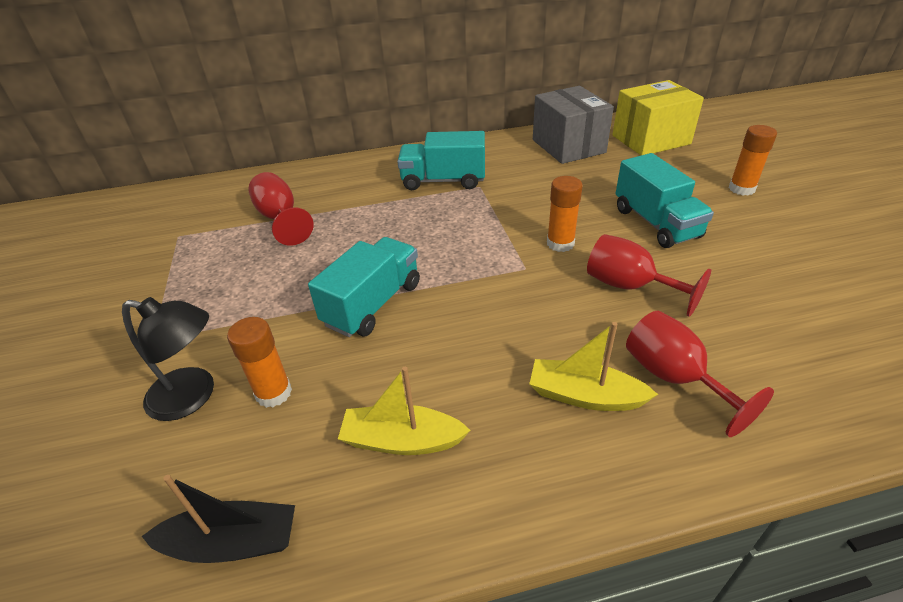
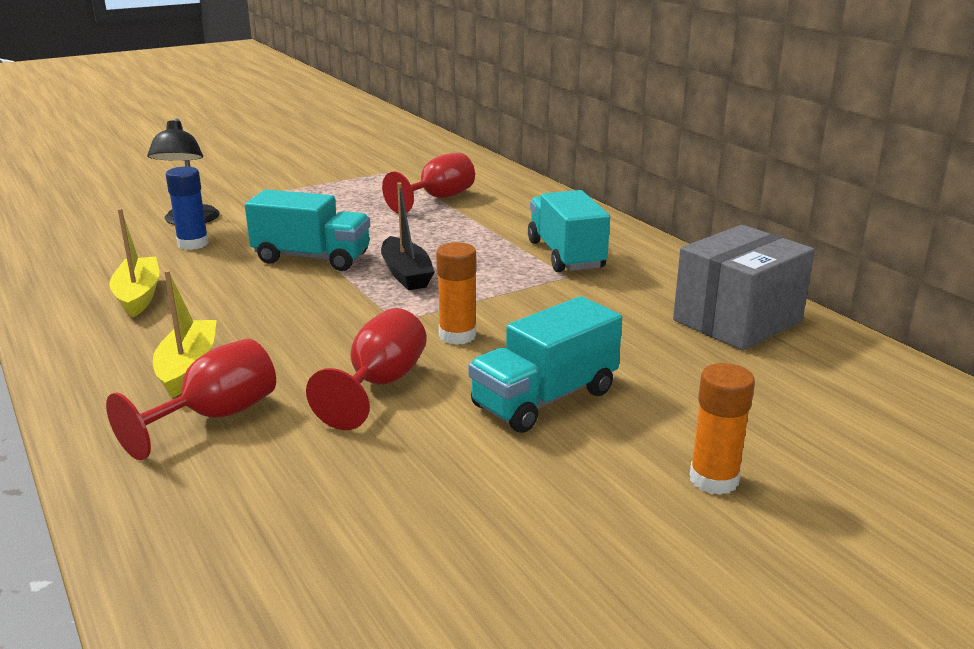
camera: 70 degrees right, 15 degrees down
black boat [142,475,295,563] -> black boat moved to [381,182,435,290]
orange glue stick [227,317,292,408] -> blue glue stick [166,166,209,250]
yellow box [613,80,704,155] -> none

